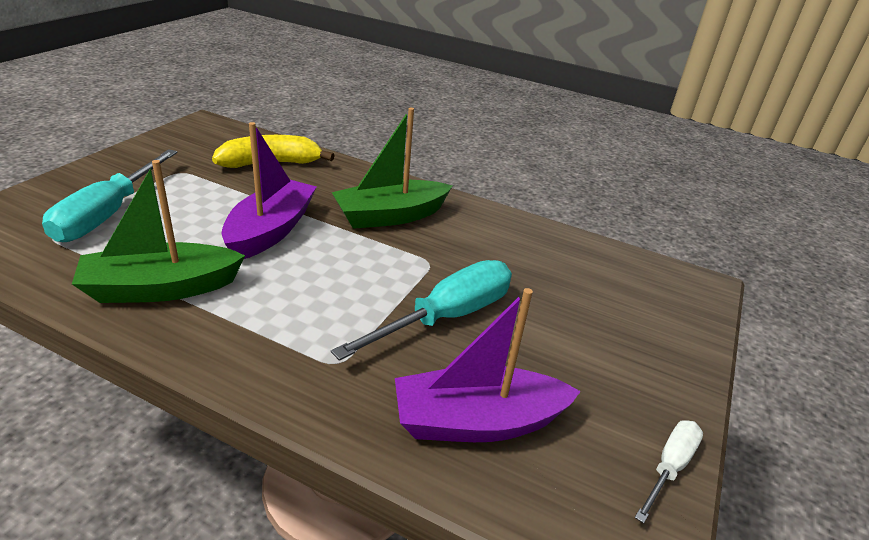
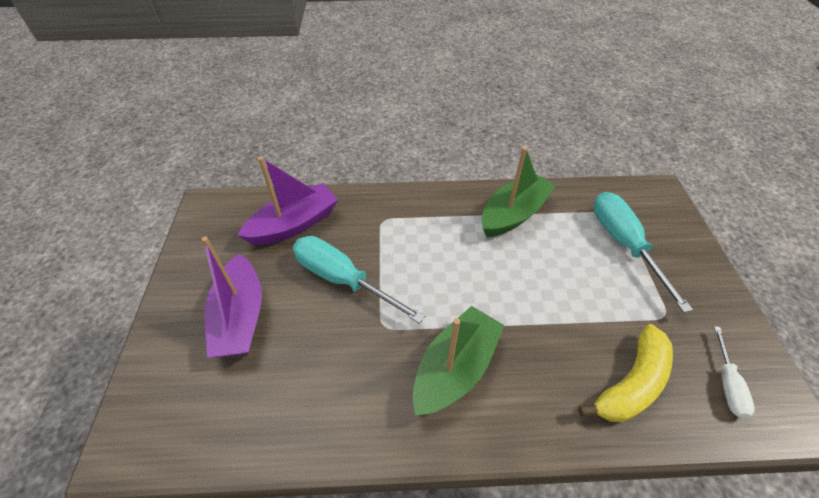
camera: 155 degrees right, 15 degrees up
purple boat [222,122,317,259] -> purple boat moved to [202,236,262,358]
turquoise screwdriver [331,260,512,361] -> turquoise screwdriver turned 105 degrees clockwise [293,236,425,324]
white screwdriver [635,420,703,523] -> white screwdriver moved to [714,326,755,418]

